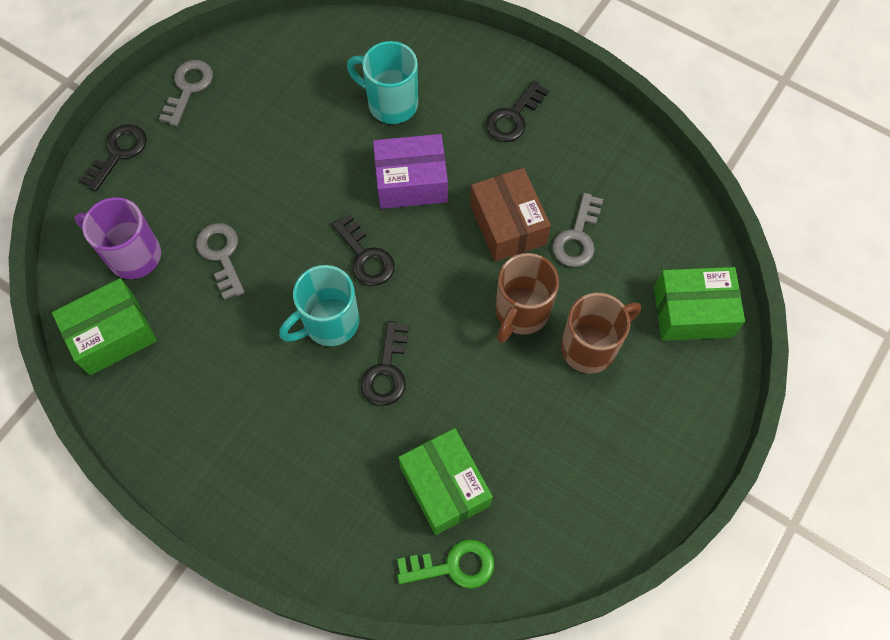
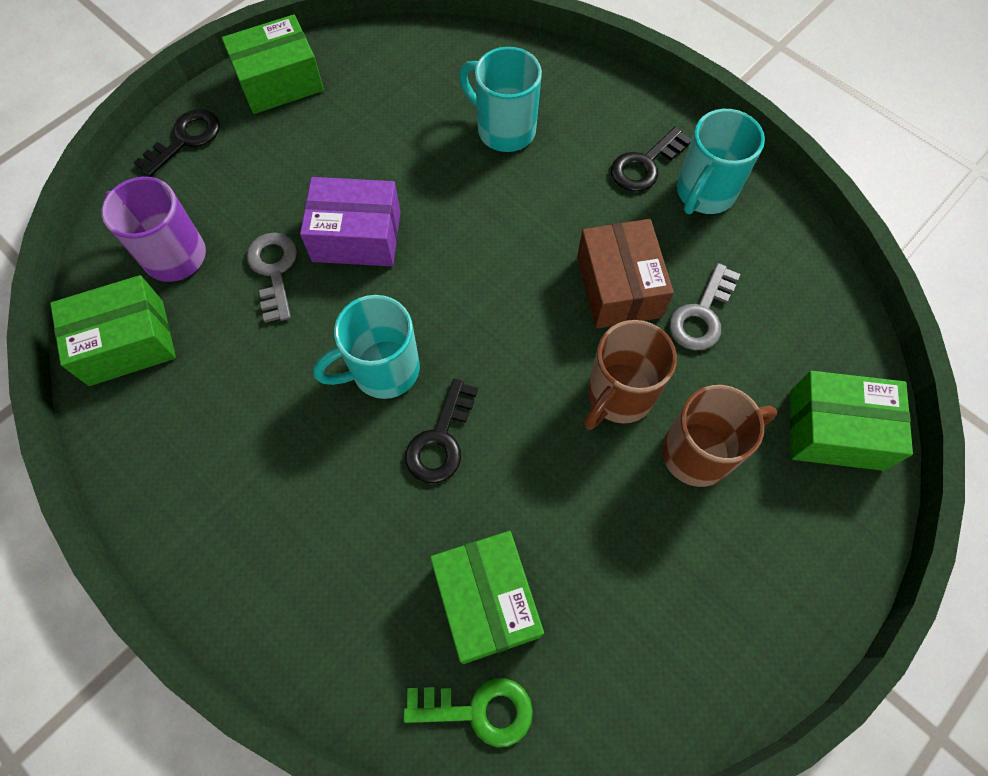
camera: 10 degrees right, 0 degrees up
grey key [159,60,213,126] -> green box [222,14,324,114]
black key [332,214,395,286] -> none
purple box [373,134,448,209] -> purple box moved to [300,177,401,266]
none -> turquoise mug [677,109,765,214]

